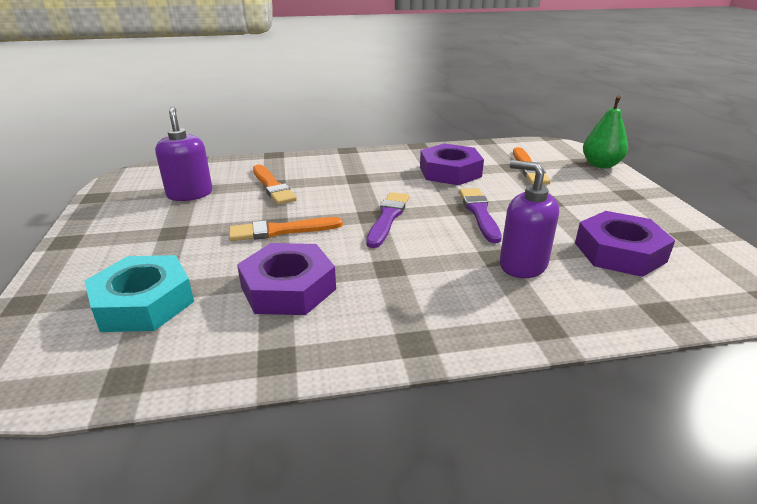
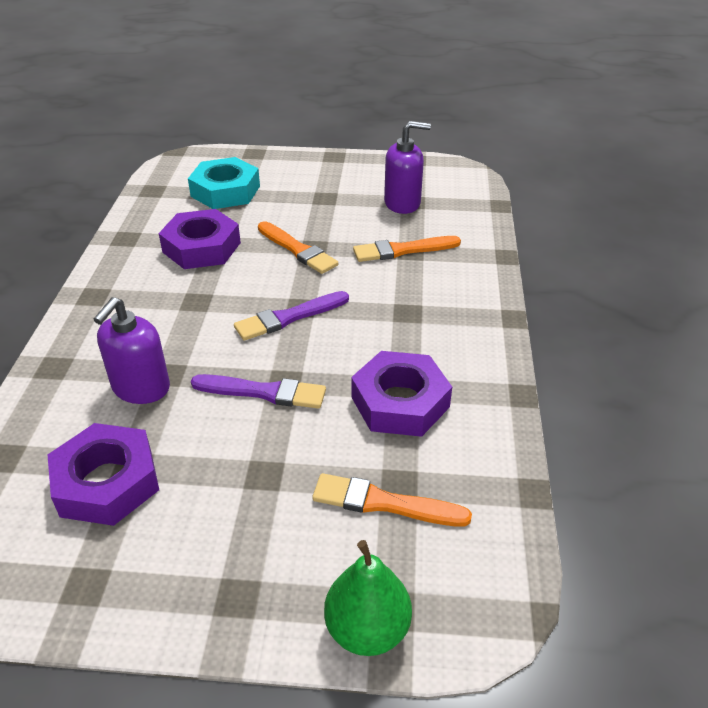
camera: 105 degrees right, 10 degrees up
orange brush [229,217,343,241] -> orange brush turned 135 degrees clockwise [258,221,338,274]
purple brush [366,192,409,248] -> purple brush turned 120 degrees clockwise [234,291,349,341]
purple soap dispenser [500,160,559,278] -> purple soap dispenser turned 150 degrees clockwise [93,297,170,404]

